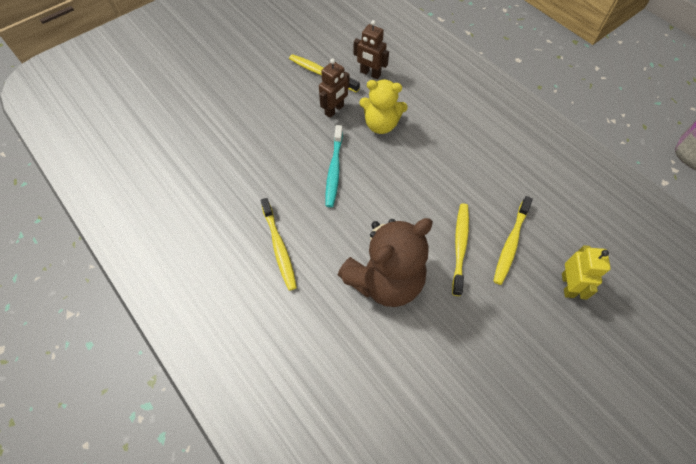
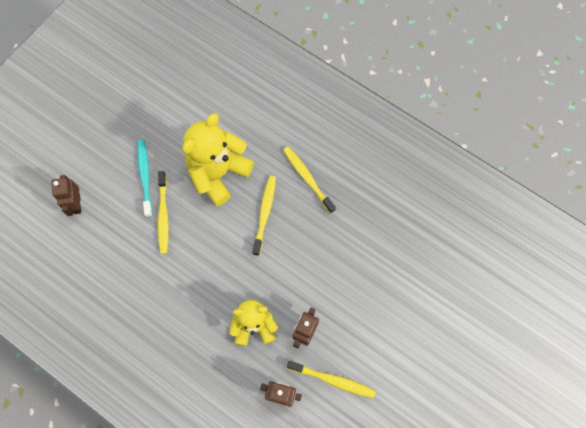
camera: 165 degrees right, 10 degrees up
turquoise toothbrush [326,125,343,207] -> turquoise toothbrush moved to [137,140,153,217]
brown teddy bear [338,218,433,307] -> yellow teddy bear [182,113,254,206]
yellow toothbrush [493,196,533,285] -> yellow toothbrush moved to [252,176,276,256]
yellow robot [562,245,611,300] -> brown robot [51,175,81,216]

